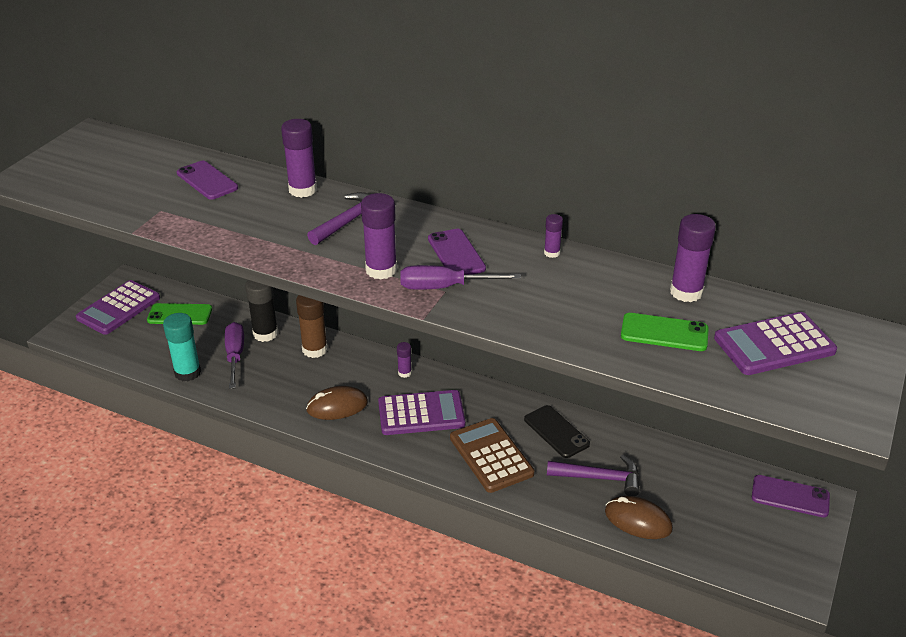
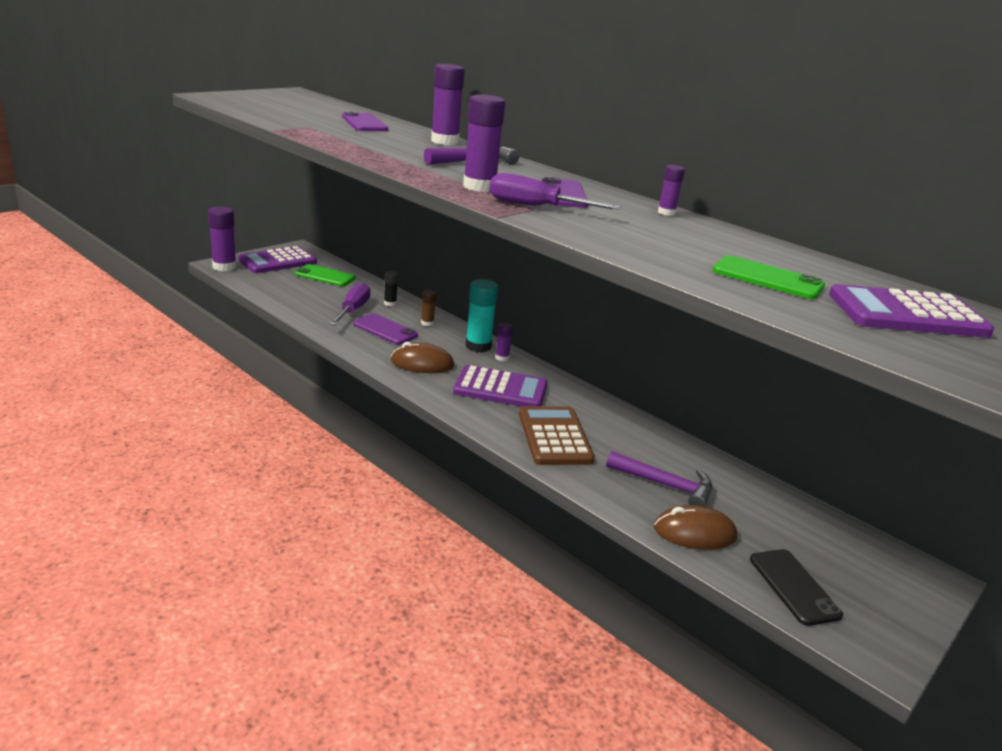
camera: 15 degrees right, 10 degrees down
turquoise glue stick [163,313,201,381] -> turquoise glue stick moved to [465,279,498,352]
black glue stick [245,280,278,342] -> black glue stick [384,271,398,306], size x0.52
brown glue stick [296,295,328,358] -> brown glue stick [421,290,436,326], size x0.52
black phone [524,405,590,458] -> black phone moved to [750,549,843,626]
brown mouse [605,496,673,539] -> brown mouse turned 45 degrees counterclockwise [654,505,737,550]
purple glue stick [670,214,716,302] -> purple glue stick moved to [208,206,237,271]
purple phone [752,475,830,518] -> purple phone moved to [353,314,418,344]

